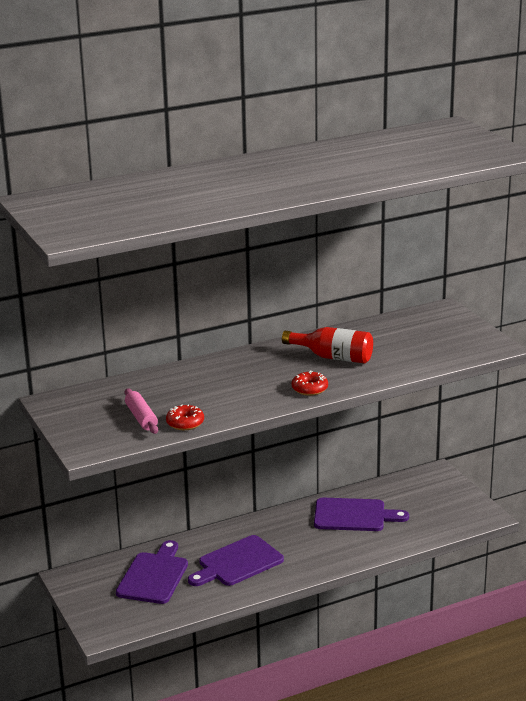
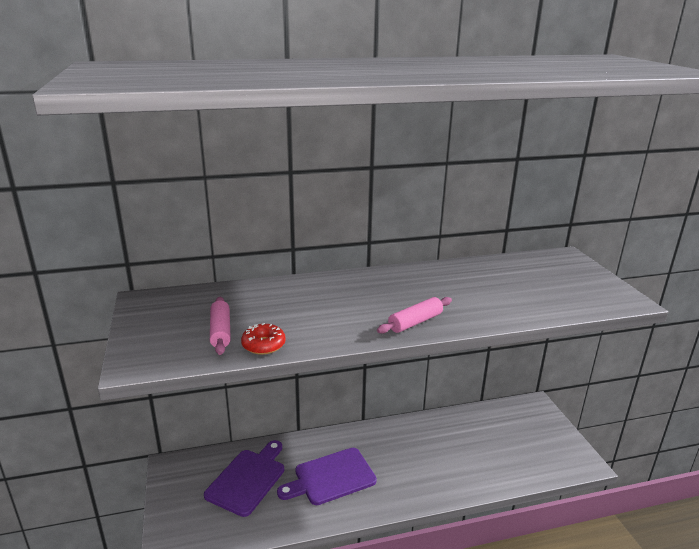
camera: 10 degrees right, 0 degrees up
red bottle [282,327,373,363] -> none
red donut [292,371,328,396] -> pink rolling pin [377,297,452,334]
purple cutting board [314,498,409,531] -> none

